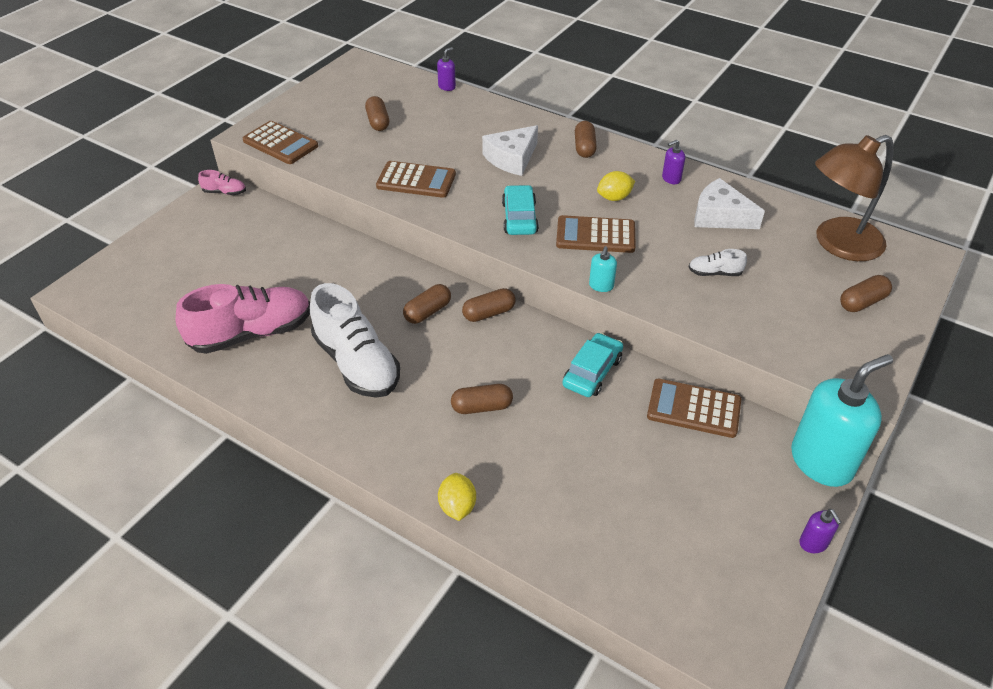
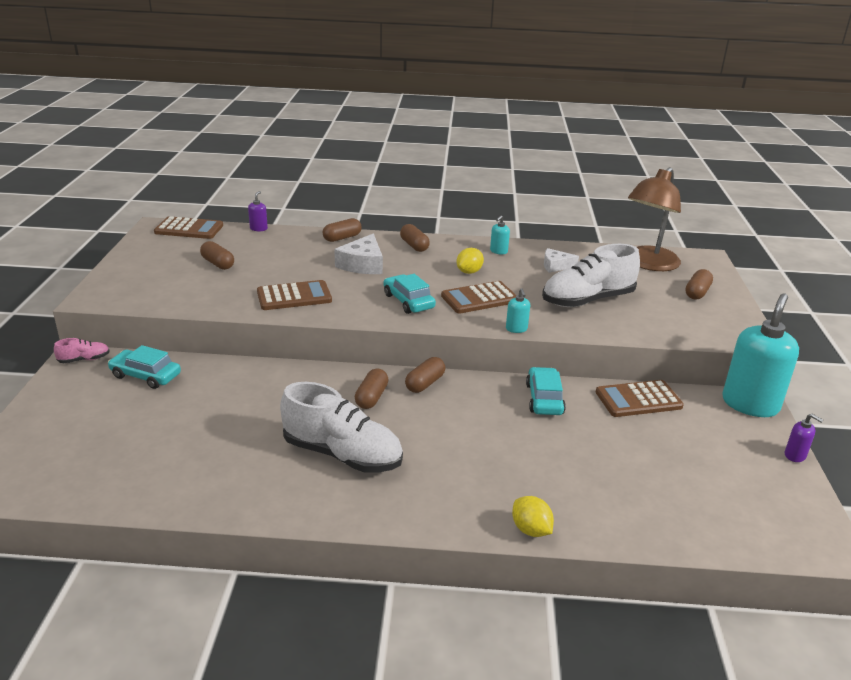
camera: 30 degrees left, 15 degrees down
pink shoe [176,284,310,354] -> none
brown calculator [243,121,318,164] -> brown calculator moved to [154,216,223,239]
brown capsule [451,384,513,414] -> brown capsule moved to [323,218,362,242]
purple soap dispenser [662,140,685,184] -> turquoise soap dispenser [490,215,510,254]
white shoe [689,249,747,276] -> white shoe [542,244,640,307], size x2.31
white cheese [694,178,765,229] -> white cheese [544,248,579,273], size x0.63
none -> turquoise car [108,345,181,389]

